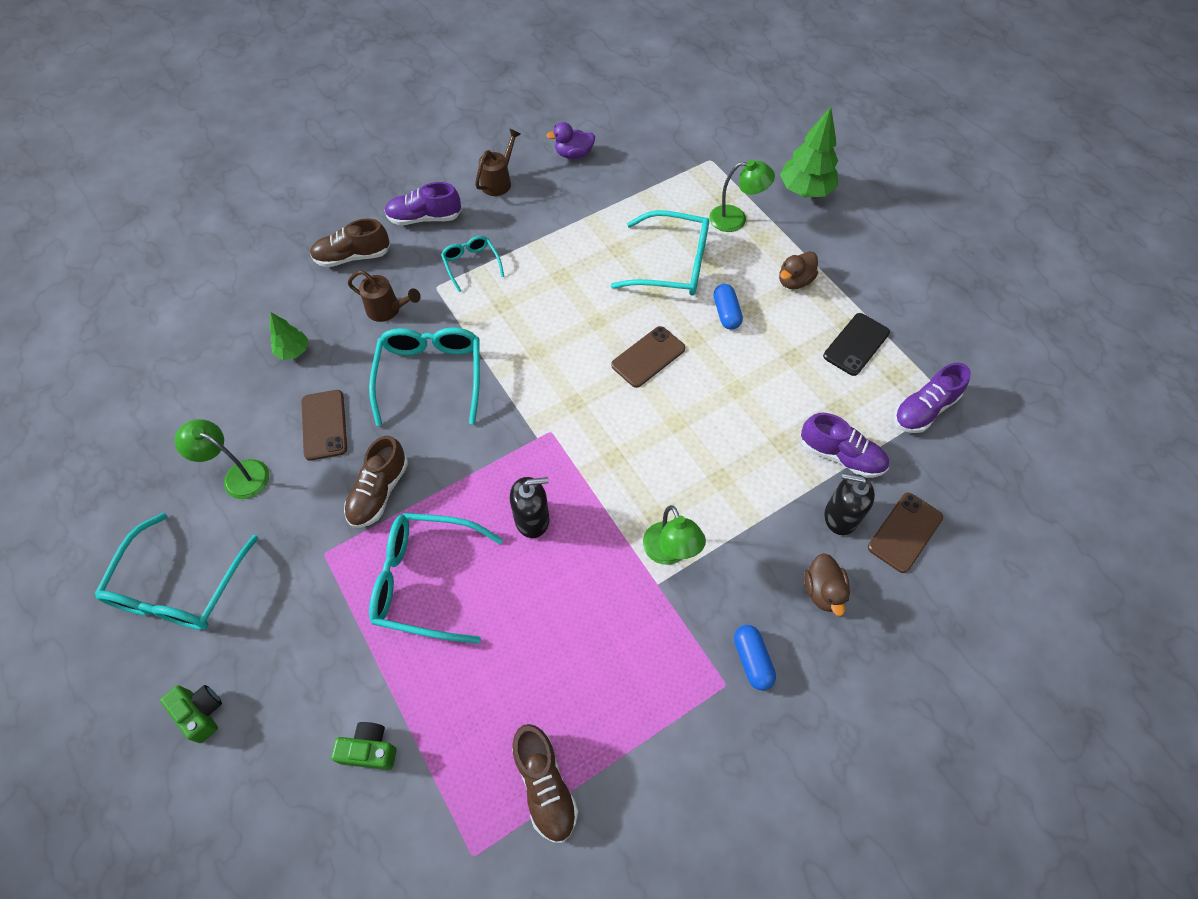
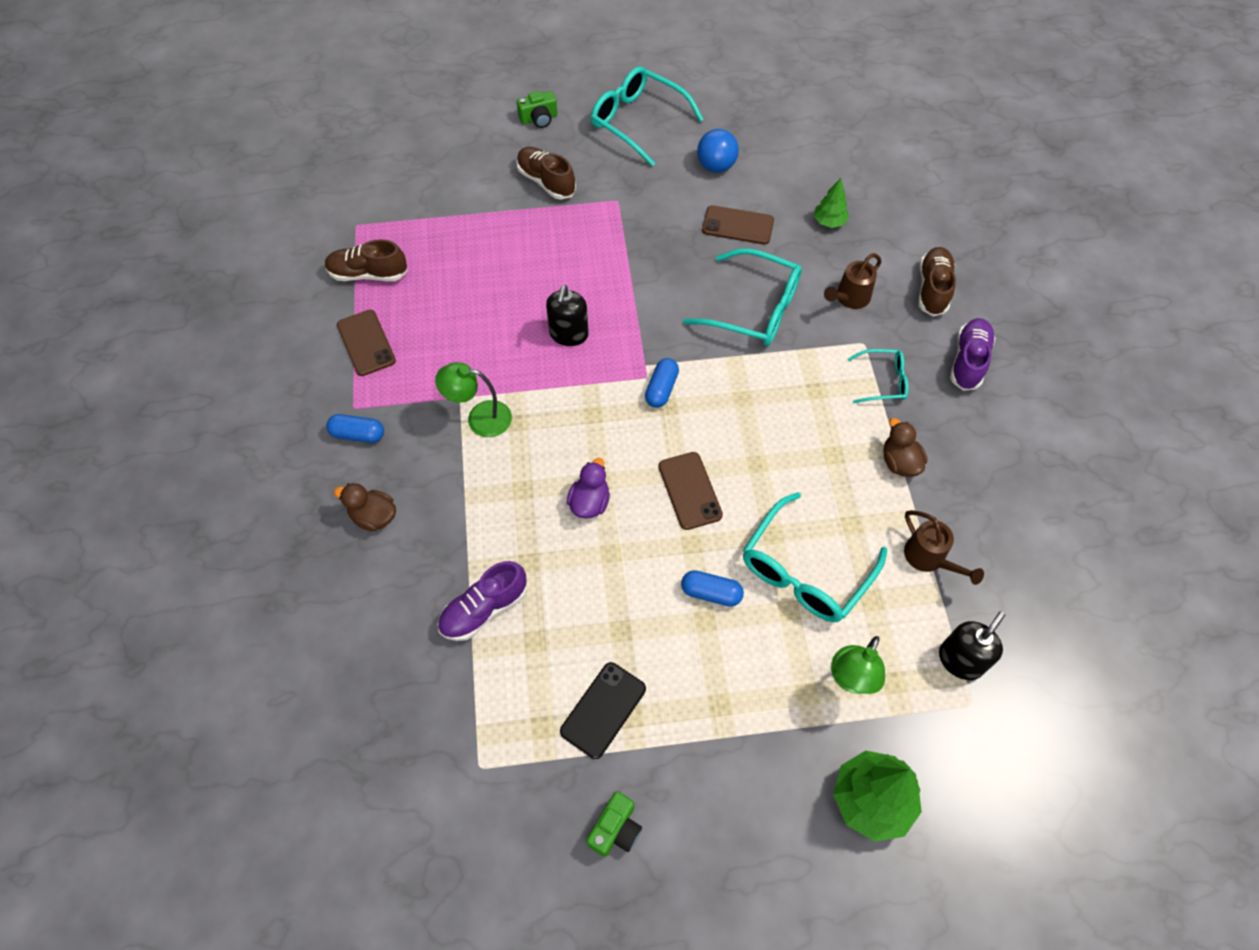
camera: 115 degrees right, 0 degrees up
green lamp [175,419,269,499] -> blue ball [697,129,739,173]
green camera [331,722,397,770] -> green camera moved to [587,791,642,857]
brown shoe [344,436,408,528] -> brown shoe moved to [516,147,576,200]
turquoise glasses [369,513,503,644] -> none
brown watering can [475,129,521,196] -> brown watering can moved to [904,510,984,585]
purple duck [546,122,595,159] -> purple duck moved to [567,458,610,518]
brown duck [779,251,818,289] -> brown duck moved to [883,418,927,477]
black phone [823,313,890,376] -> black phone turned 60 degrees clockwise [560,662,646,759]
black soap dispenser [824,473,875,535] -> black soap dispenser moved to [939,611,1005,680]
brown phone [868,493,943,573] -> brown phone moved to [337,310,396,376]
purple shoe [894,363,971,433] -> none
none -> blue capsule [645,358,679,408]

